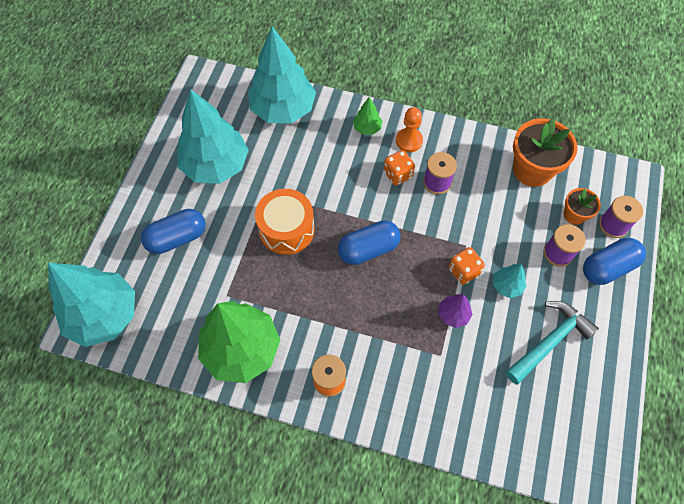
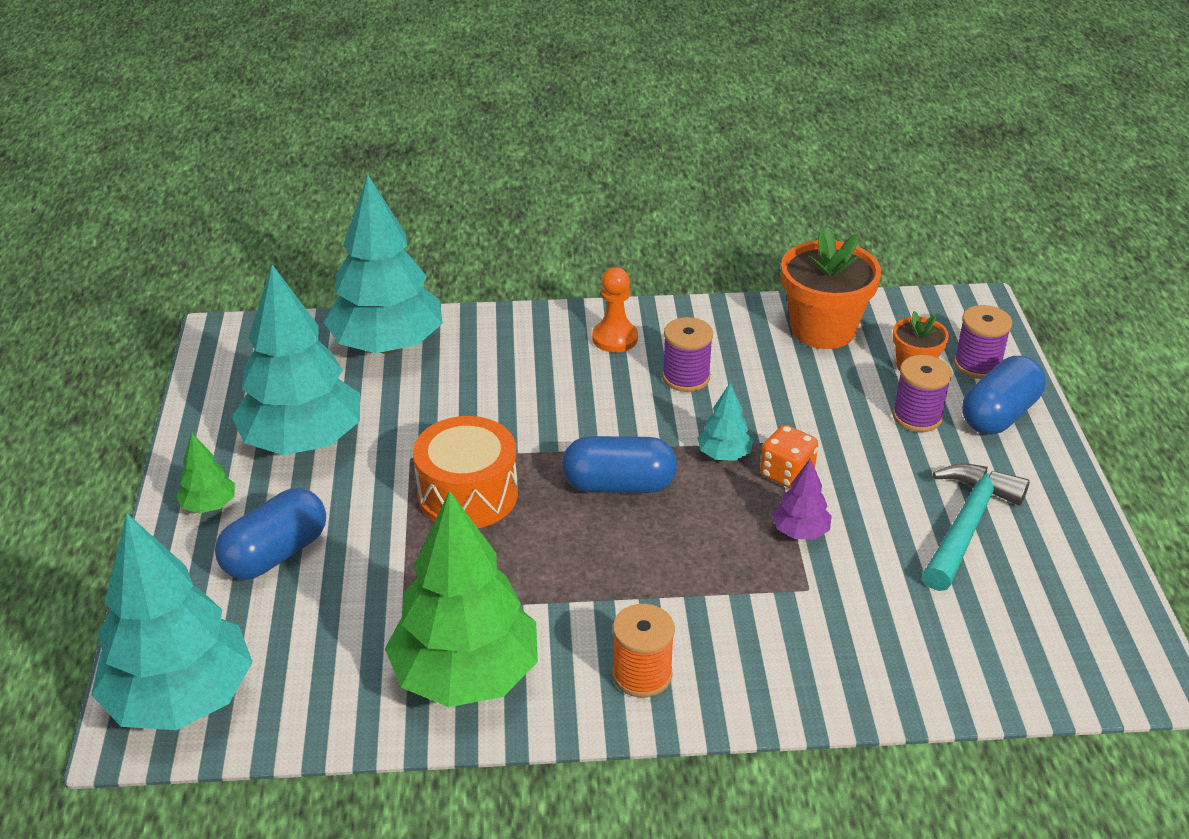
camera: 20 degrees left, 25 degrees down
blue capsule [338,220,400,265] -> blue capsule turned 45 degrees clockwise [562,436,677,493]
green tree [353,97,382,135] -> green tree moved to [176,433,235,513]
orange dice [384,150,415,186] -> none
turquoise tree [493,264,526,298] -> turquoise tree moved to [698,383,753,461]

